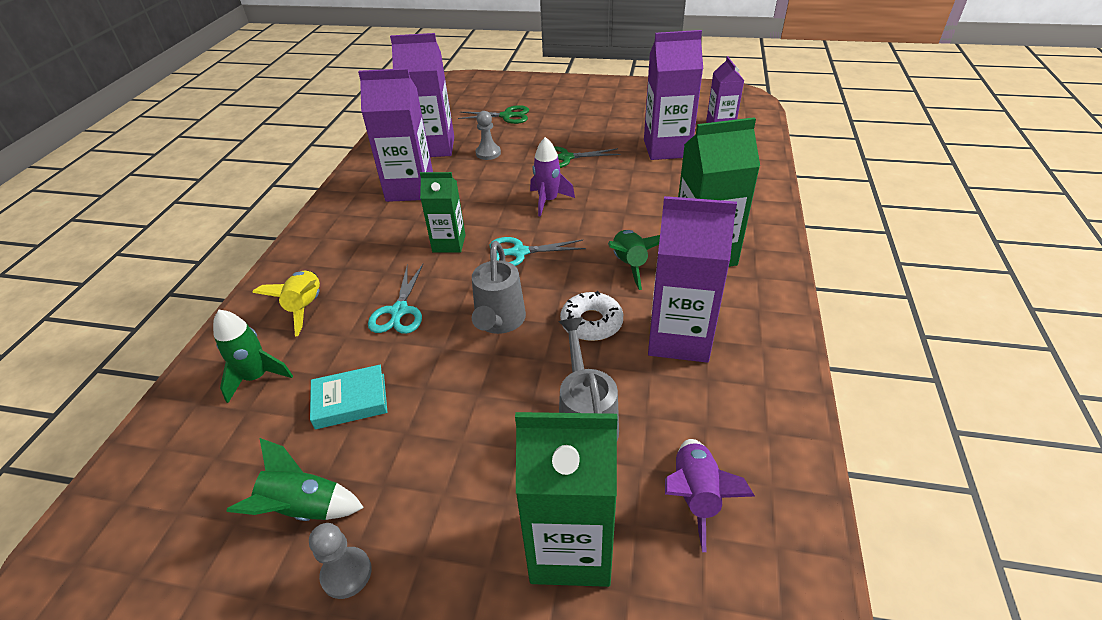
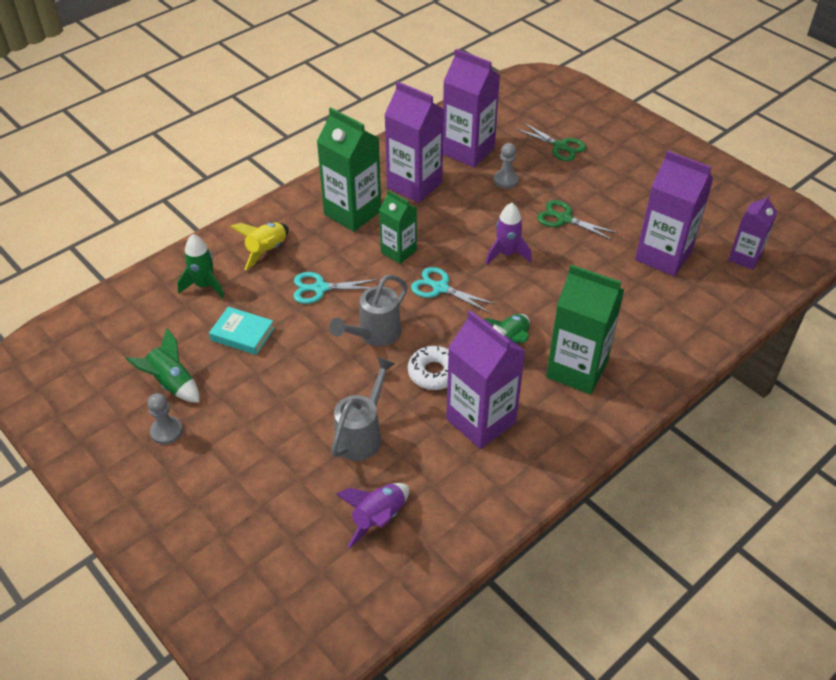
camera: 35 degrees right, 5 degrees up
turquoise scissors [368,264,423,334] -> turquoise scissors turned 45 degrees clockwise [293,272,379,304]
green carton [515,412,617,587] -> green carton moved to [317,108,381,232]

